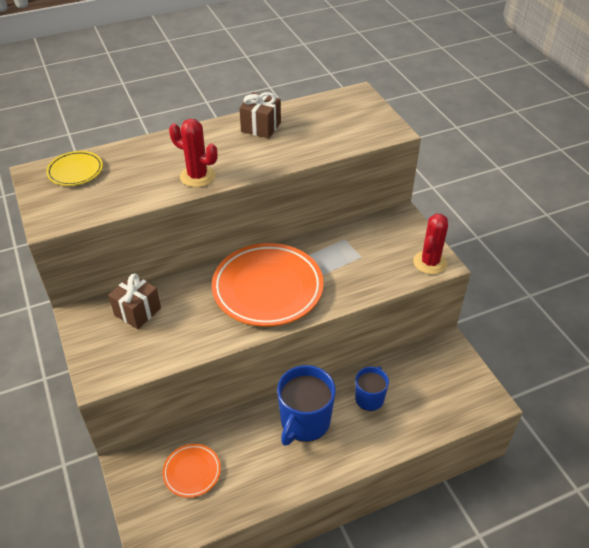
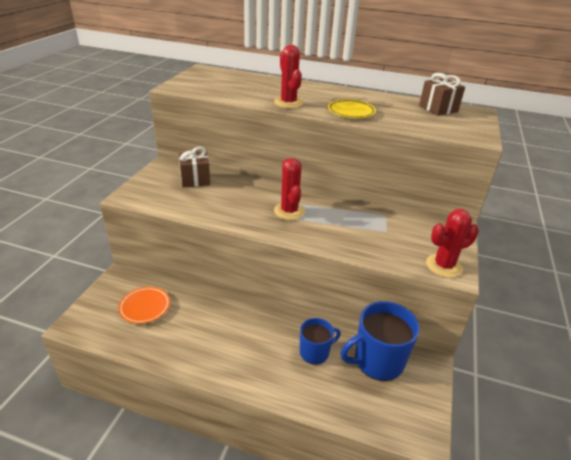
camera: 40 degrees right, 10 degrees down
yellow plate [46,151,103,186] -> yellow plate moved to [328,99,376,118]
orange plate [212,243,324,326] -> red cactus [274,158,305,220]
brown gift [239,92,281,139] -> brown gift moved to [419,73,465,116]
blue mug [277,365,336,446] -> blue mug moved to [341,301,420,381]

